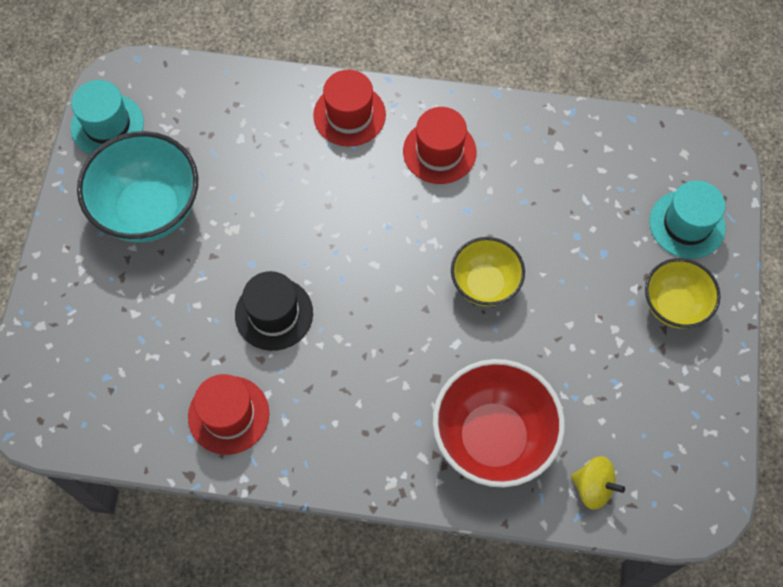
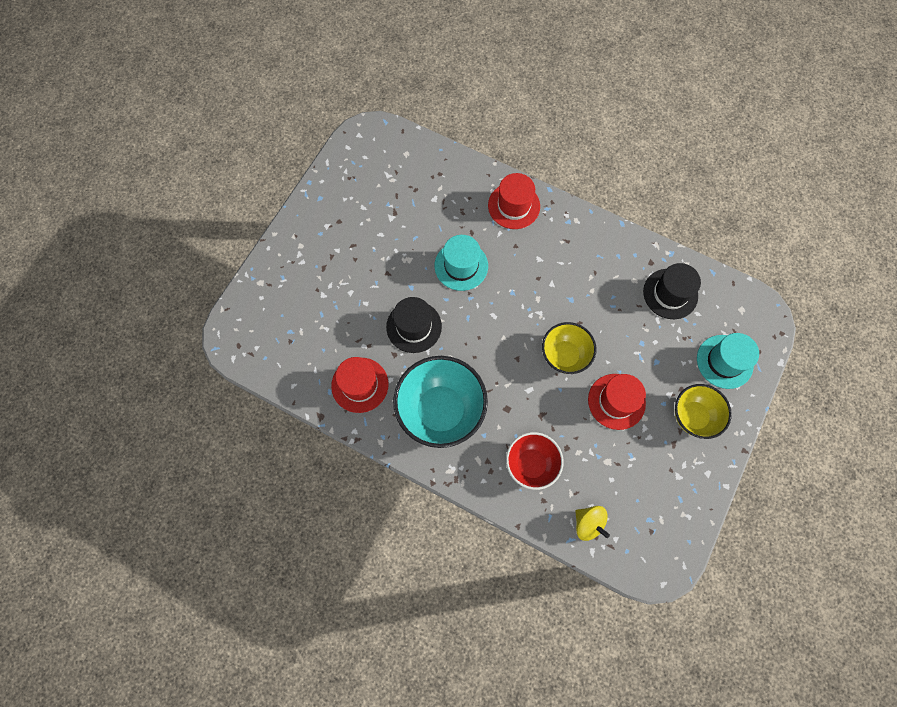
camera: 20 degrees right, 5 degrees up
turquoise hat [71,80,144,155] -> turquoise hat moved to [434,235,488,291]
turquoise bowl [77,131,198,242] -> turquoise bowl moved to [393,356,488,448]
red hat [403,107,477,184] -> red hat moved to [588,374,646,430]
red bowl [433,359,565,488] -> red bowl [506,432,564,490], size x0.61
none -> black hat [643,263,701,319]

